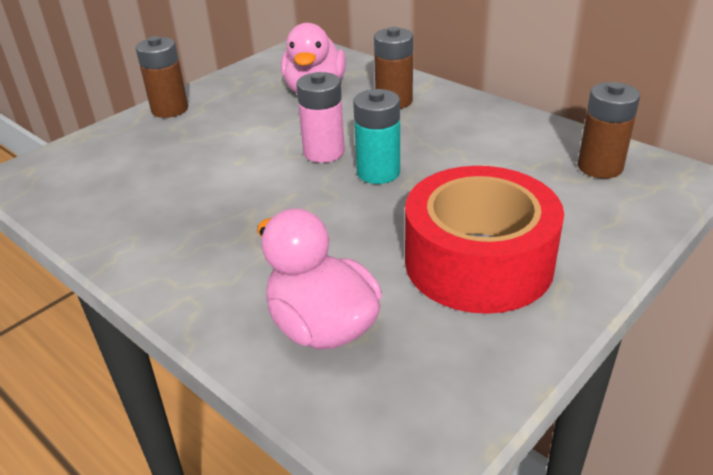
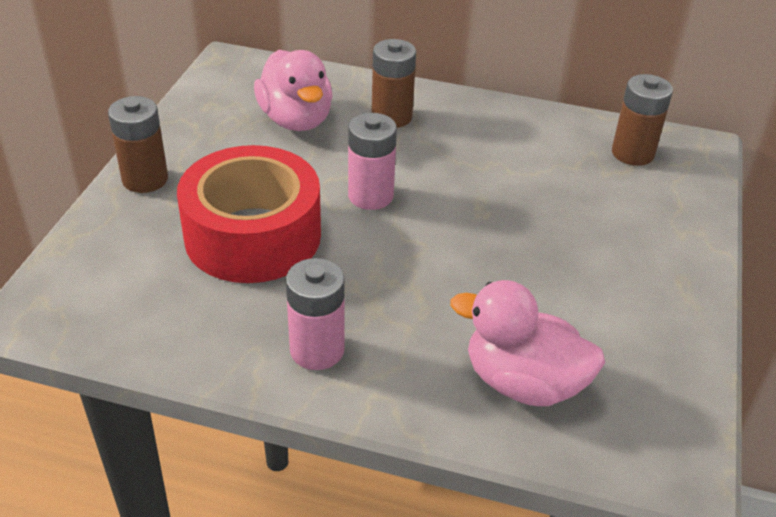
camera: 30 degrees left, 5 degrees up
turquoise battery [353,89,400,184] -> none
red tape [405,166,564,314] -> red tape moved to [177,145,321,283]
none -> pink battery [286,258,345,370]

